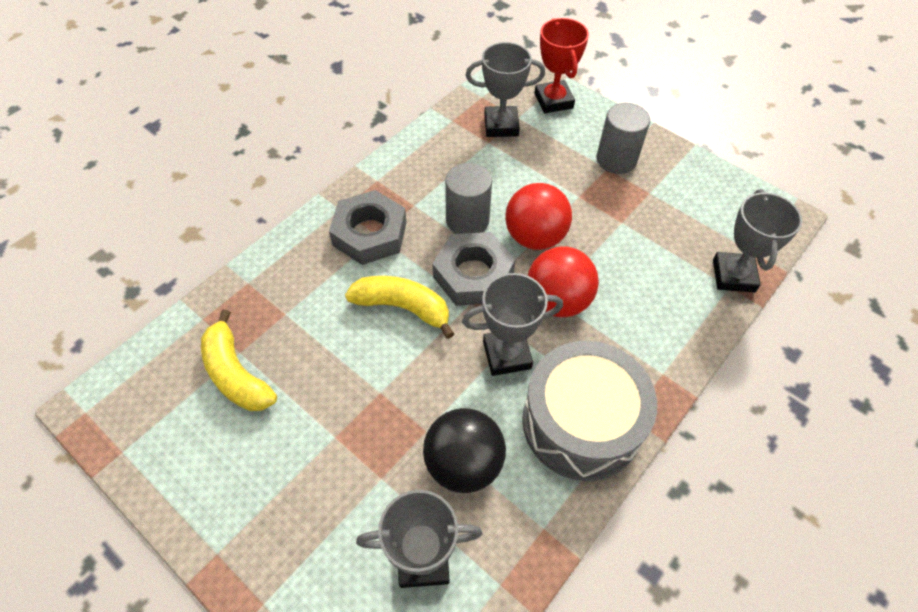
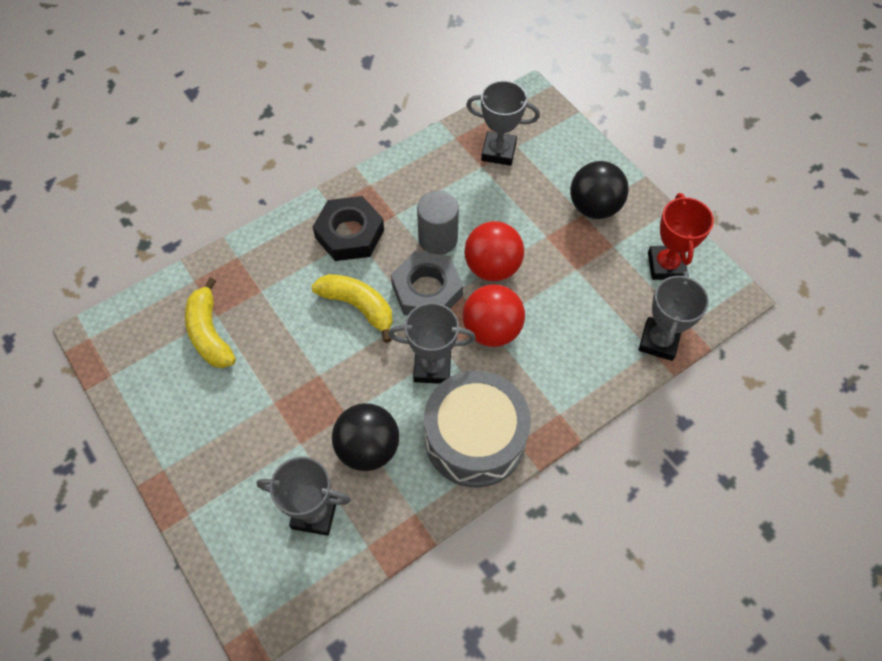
camera: 15 degrees right, 5 degrees up
grey nut [329,190,407,265] -> black nut [313,196,384,261]
red trophy [534,18,589,113] -> red trophy moved to [648,193,714,280]
grey cylinder [597,103,650,174] -> black ball [570,161,629,219]

